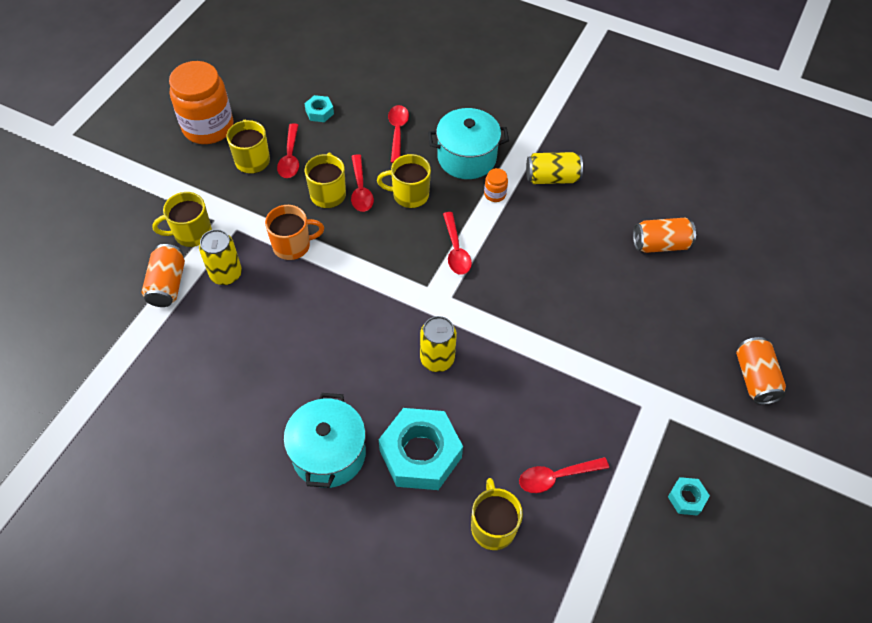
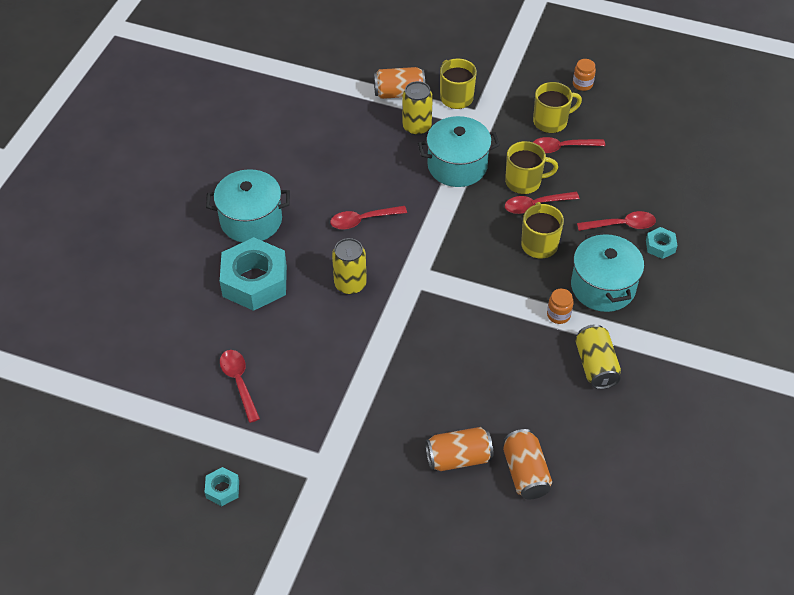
camera: 85 degrees right, 5 degrees down
orange jar [169,61,233,144] -> orange jar [573,59,596,91], size x0.41
orange mug [265,205,324,260] -> turquoise pot [418,116,500,187]
turquoise nut [304,95,334,122] -> turquoise nut moved to [646,227,677,259]
red spoon [443,212,472,275] -> red spoon moved to [330,206,407,230]
yellow mug [471,478,523,550] -> none
orange can [736,337,786,405] -> orange can moved to [425,427,494,471]

